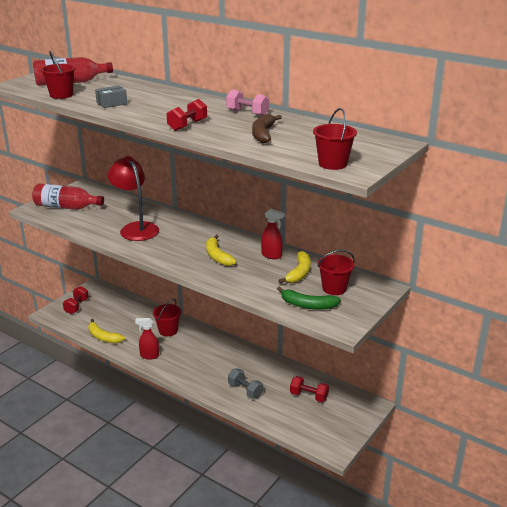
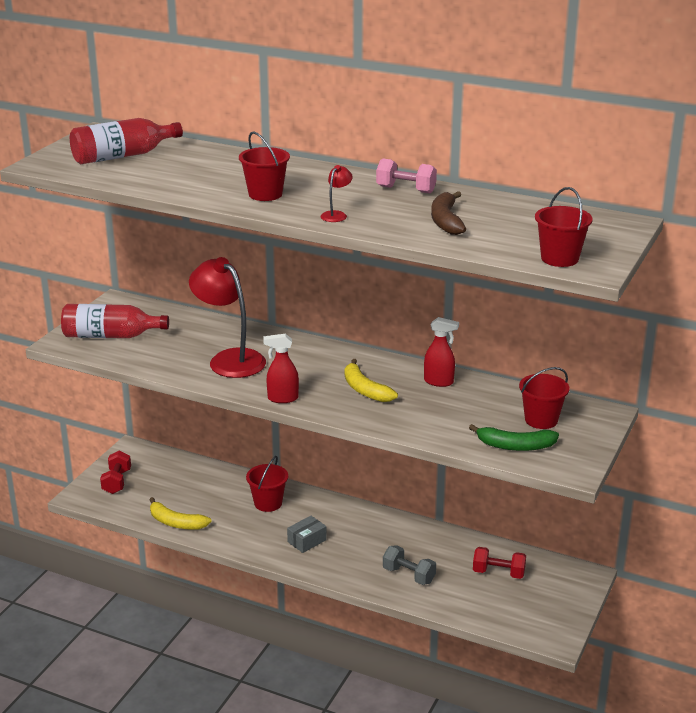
camera: 10 degrees left, 0 degrees up
red bucket [40,51,76,99] -> red bucket moved to [239,132,290,201]
grey box [95,85,127,108] -> grey box moved to [287,516,327,553]
red spray bottle [135,318,159,360] -> red spray bottle moved to [263,333,299,403]
red dumbbell [167,99,207,131] -> red lamp [320,165,353,222]
yellow banana [278,251,311,283] -> none

